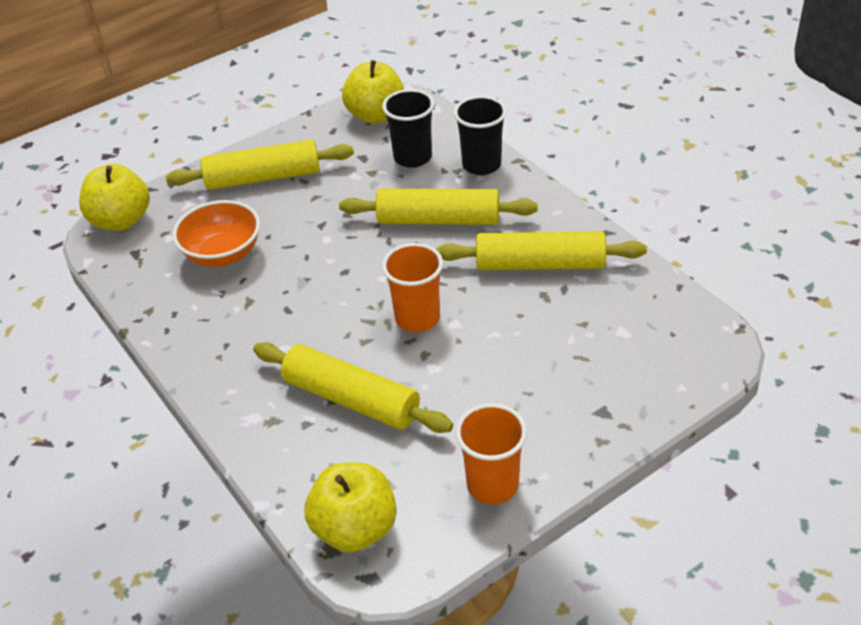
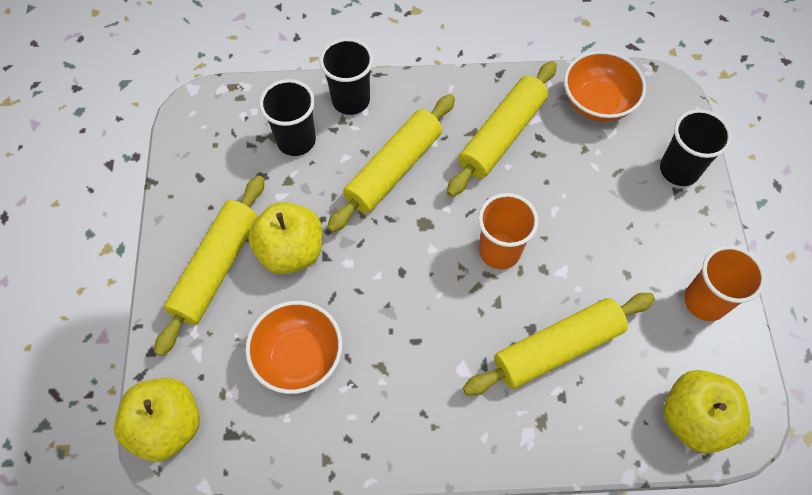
camera: 60 degrees left, 20 degrees up
yellow apple [342,60,404,124] -> yellow apple moved to [248,202,322,274]
none -> orange bowl [564,51,646,122]
none -> black cup [660,109,732,186]

